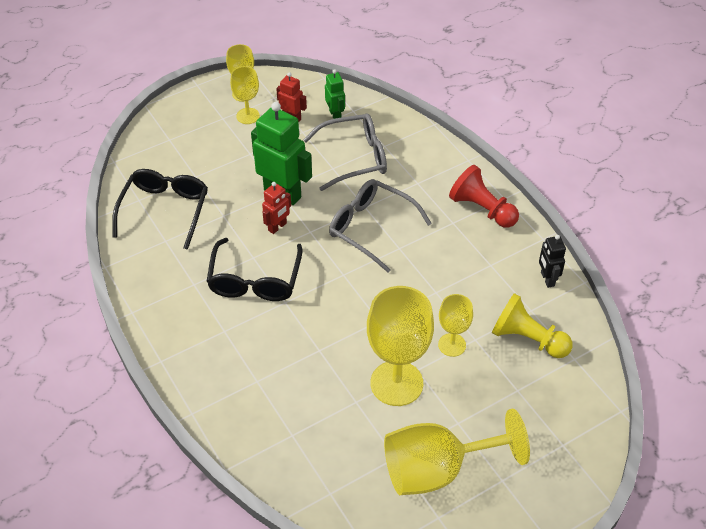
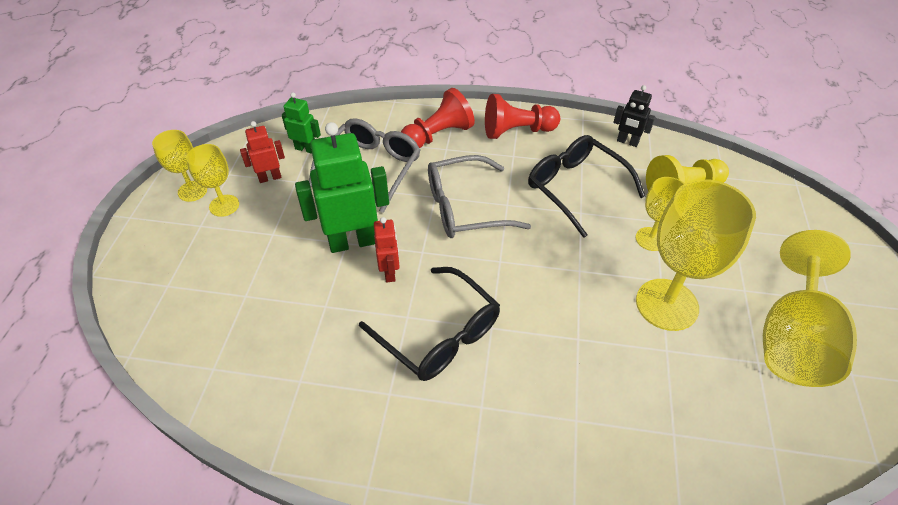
camera: 50 degrees left, 0 degrees up
black glasses [112,169,208,250] -> black glasses moved to [528,135,646,238]
none -> red pawn [401,88,475,148]

